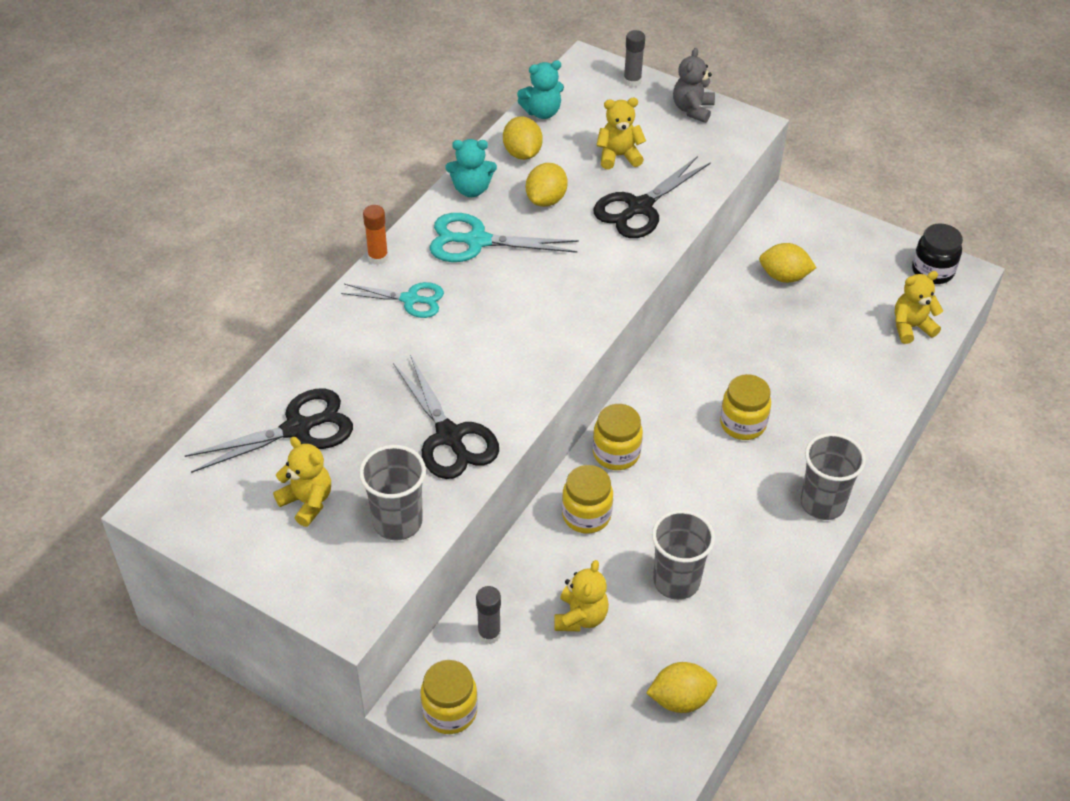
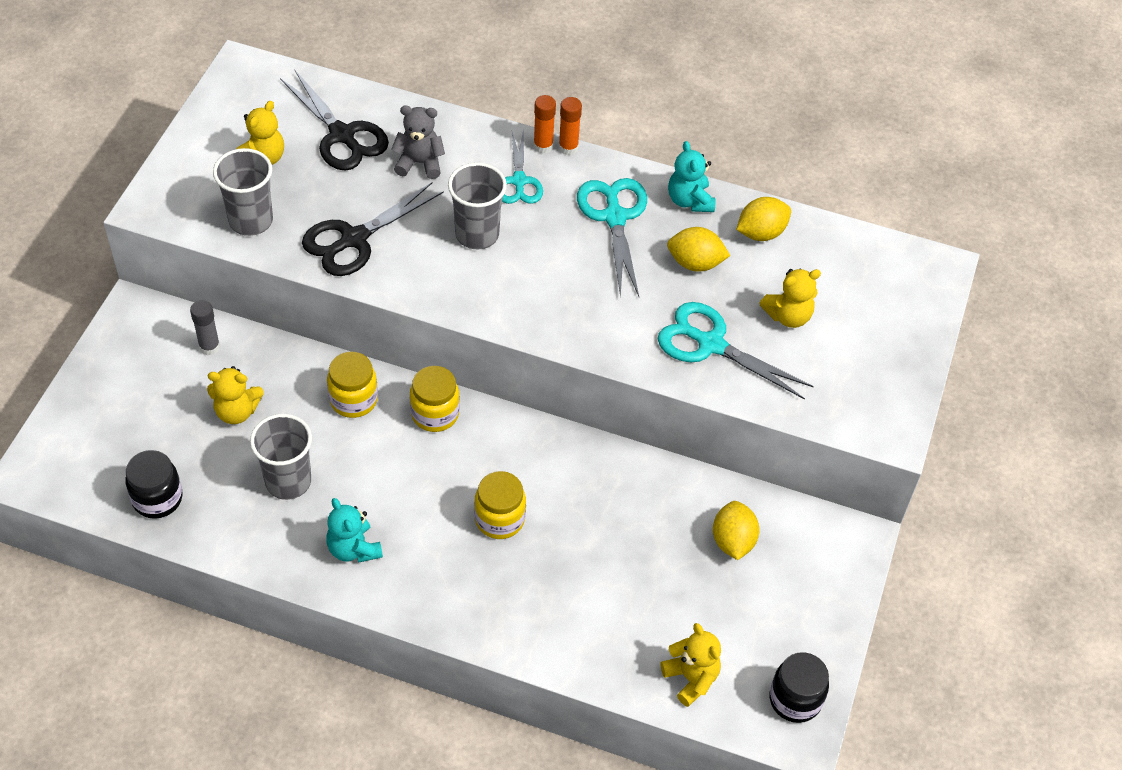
camera: 75 degrees right, 5 degrees up
yellow jar [421,660,478,734] -> none
turquoise teddy bear [517,60,564,119] -> turquoise teddy bear moved to [326,498,383,563]
black scissors [594,156,711,238] -> turquoise scissors [658,302,814,400]
yellow teddy bear [596,98,646,169] -> yellow teddy bear turned 90 degrees clockwise [759,269,821,328]
grey glue stick [623,30,645,87] -> none
yellow lemon [646,662,717,713] -> black jar [125,450,183,519]
grey teddy bear [673,48,715,123] -> grey teddy bear moved to [391,106,445,179]
grey cup [800,433,866,520] -> grey cup moved to [448,162,507,249]
none -> orange glue stick [533,95,556,154]

